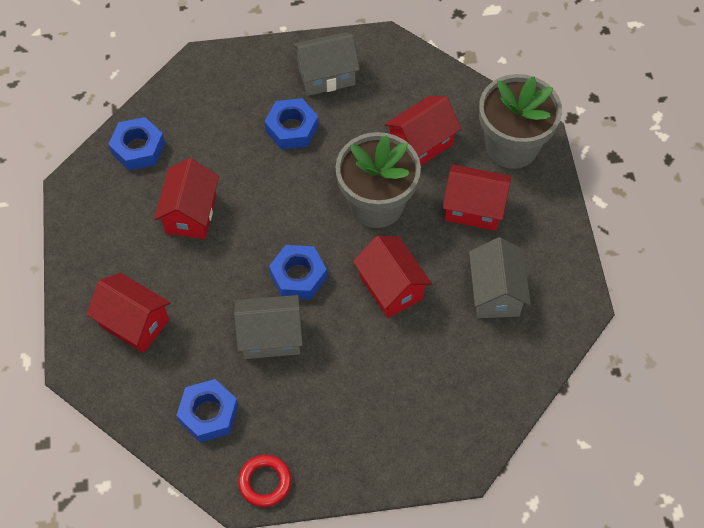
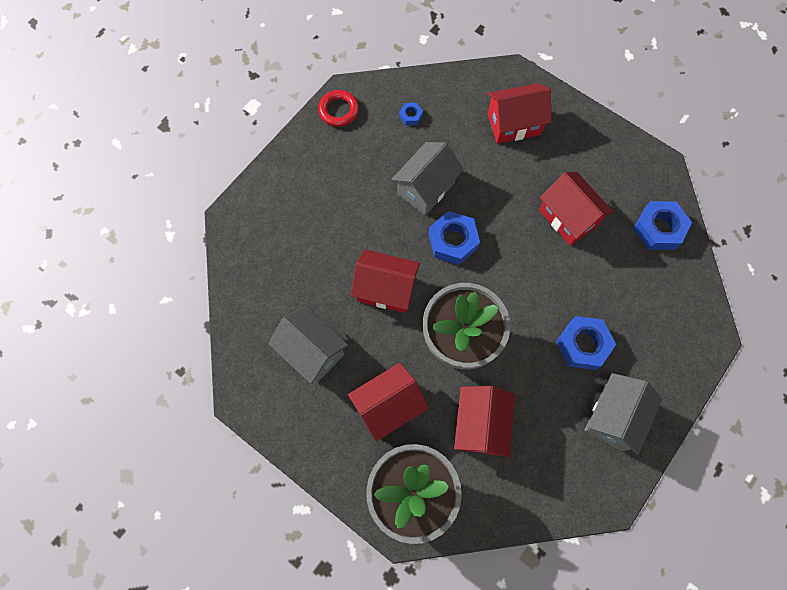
camera: 135 degrees right, 10 degrees up
blue nut [176,379,238,443] -> blue nut [399,103,423,125], size x0.49

